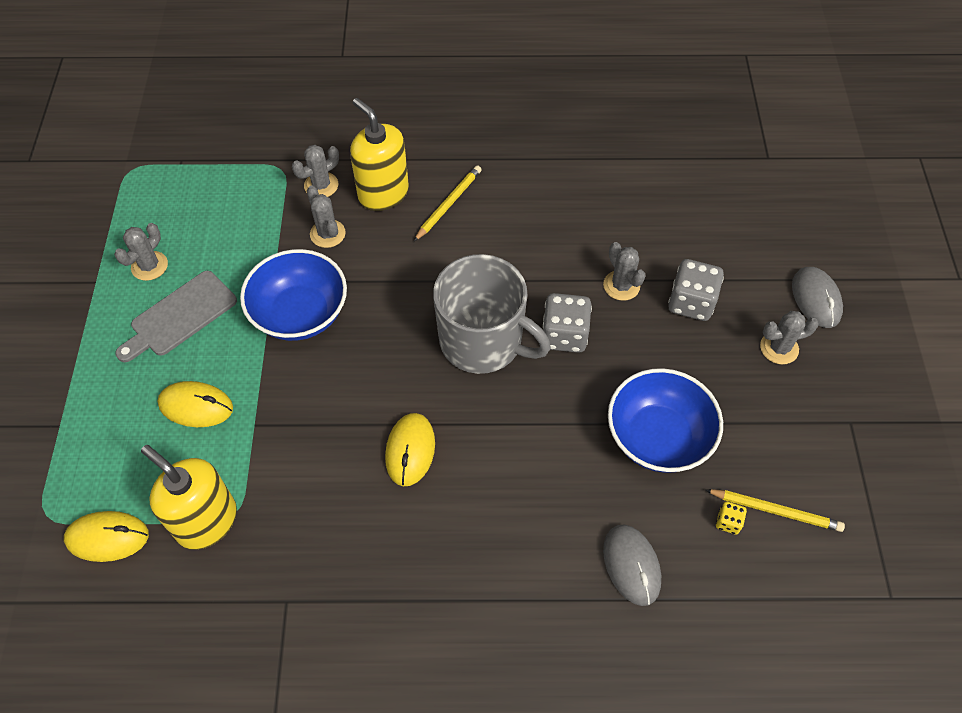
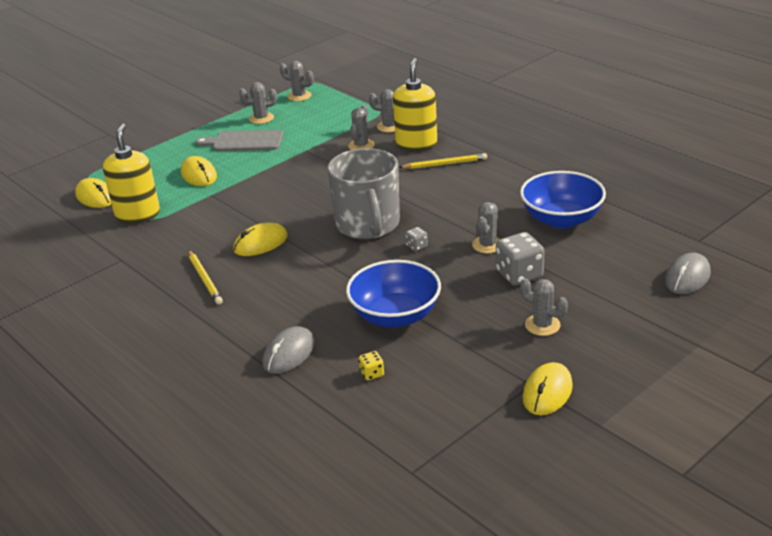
camera: 50 degrees right, 25 degrees down
blue bowl [240,249,347,341] -> blue bowl moved to [520,171,606,228]
grey dice [543,293,592,353] -> grey dice [405,227,428,251], size x0.48
yellow pencil [706,489,845,532] -> yellow pencil moved to [188,250,223,305]
grey mouse [792,267,843,328] -> grey mouse moved to [665,253,711,294]
none -> grey cactus [280,61,314,101]
none -> yellow mouse [522,362,573,415]

